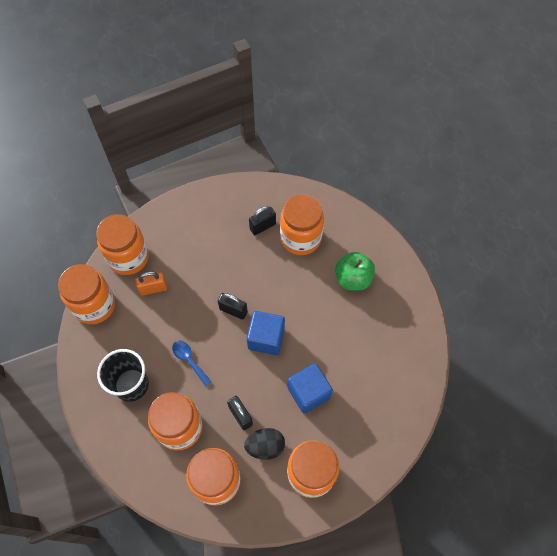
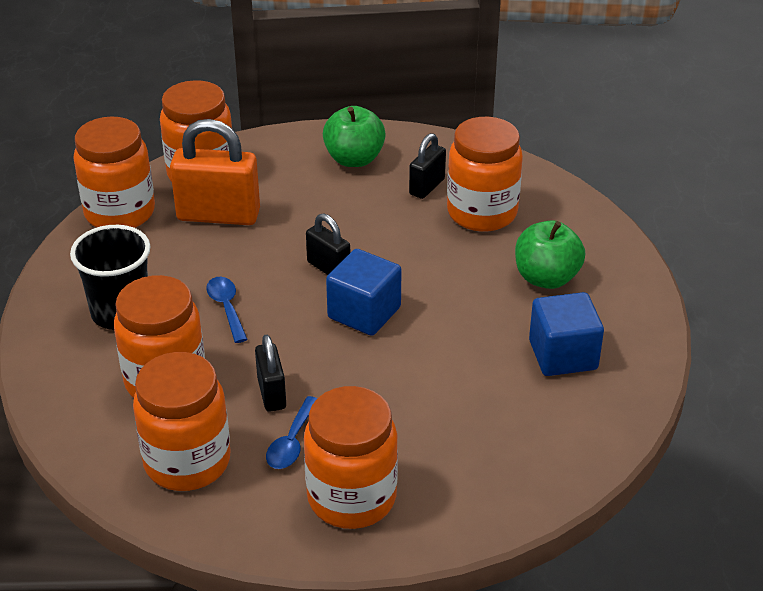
camera: 20 degrees right, 25 degrees down
orange padlock [135,271,167,296] -> orange padlock [170,119,260,225], size x1.79
black egg [244,428,285,460] -> blue spoon [266,396,317,469]
black padlock [249,206,276,235] -> black padlock turned 45 degrees counterclockwise [409,133,446,199]
blue cube [287,363,333,414] -> blue cube moved to [529,292,604,376]
none -> green apple [323,106,386,167]

